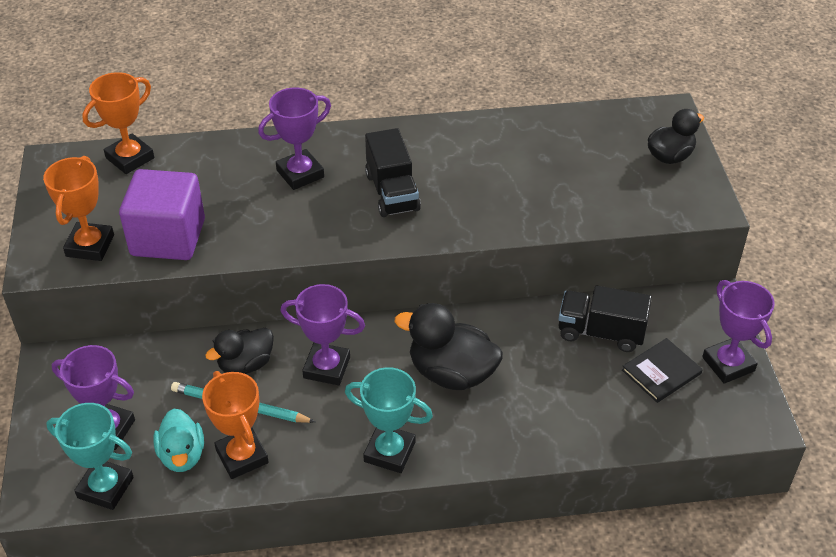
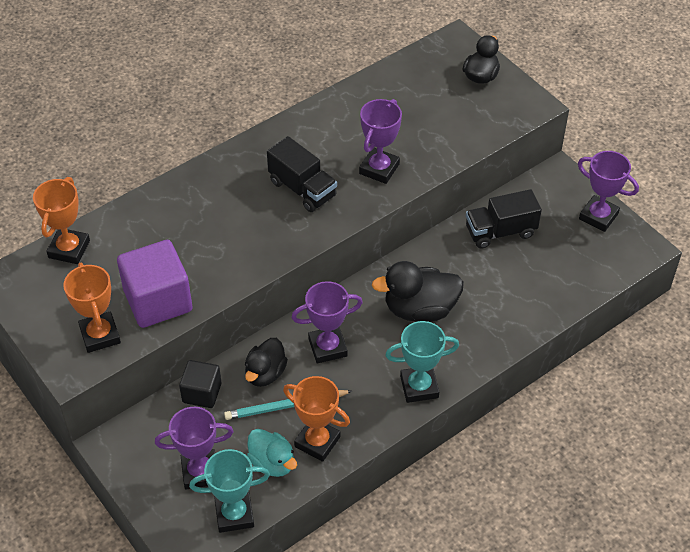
camera: 30 degrees left, 5 degrees up
purple trophy [258,88,331,190] -> purple trophy moved to [359,99,402,184]
black book [622,338,703,403] -> none
none -> black cube [179,360,222,408]

